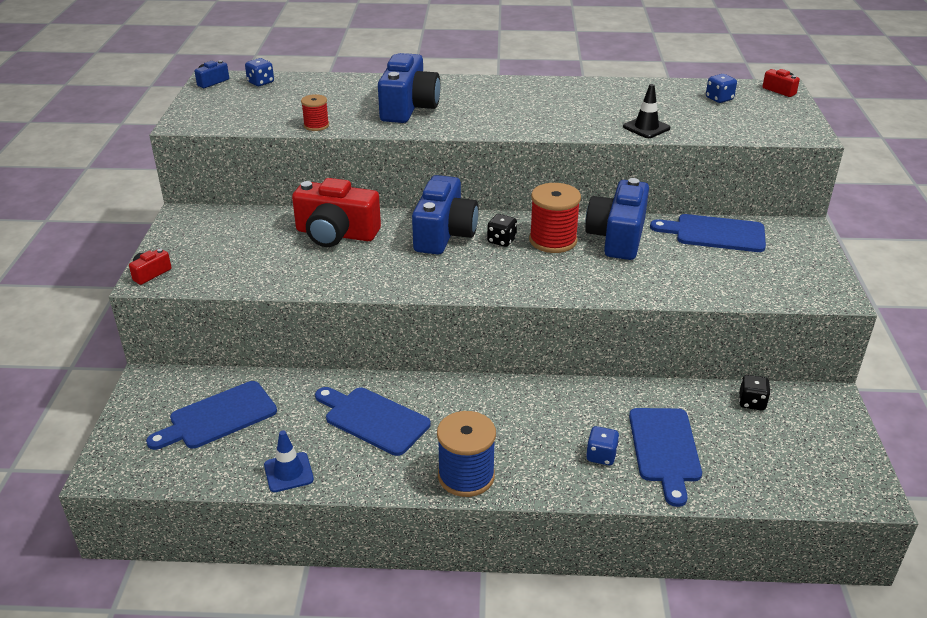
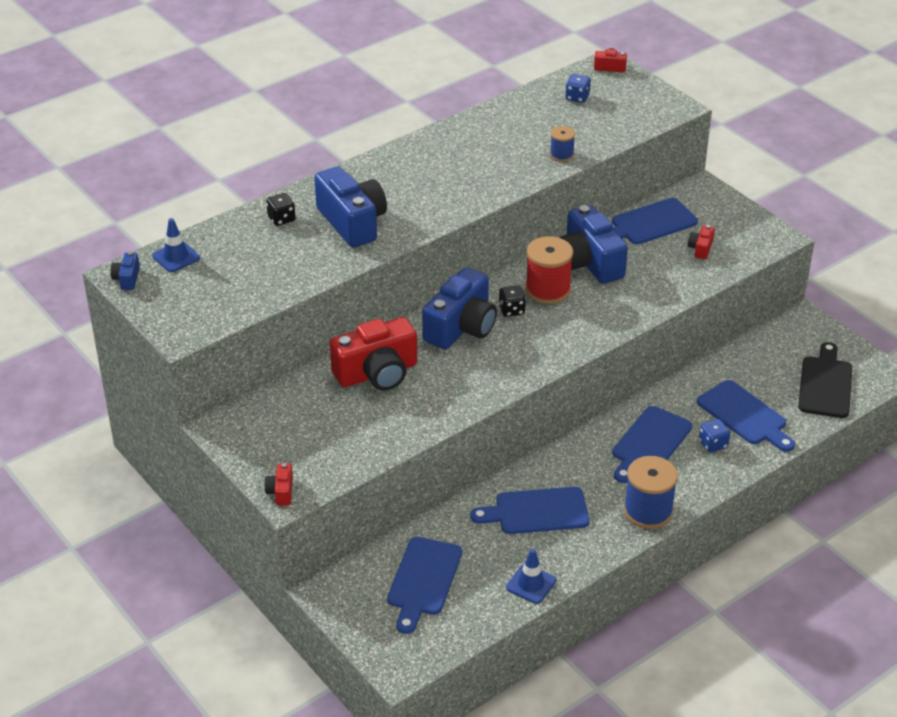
camera: 40 degrees left, 5 degrees up
blue dice [245,58,274,86] -> blue traffic cone [152,218,200,272]
red spool [301,94,329,131] -> none
blue camera [412,175,479,255] -> blue camera turned 60 degrees clockwise [422,267,497,349]
black traffic cone [623,84,670,138] -> blue spool [550,126,575,162]
black dice [739,375,771,410] -> black dice moved to [266,193,296,226]
none -> blue cutting board [612,406,692,483]
none -> red camera [688,225,715,259]
none -> black cutting board [798,342,852,418]

